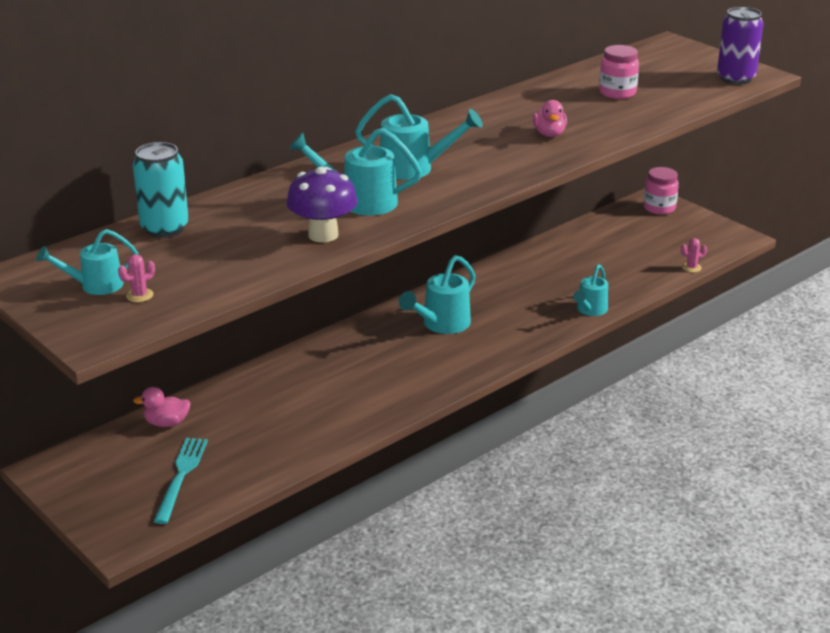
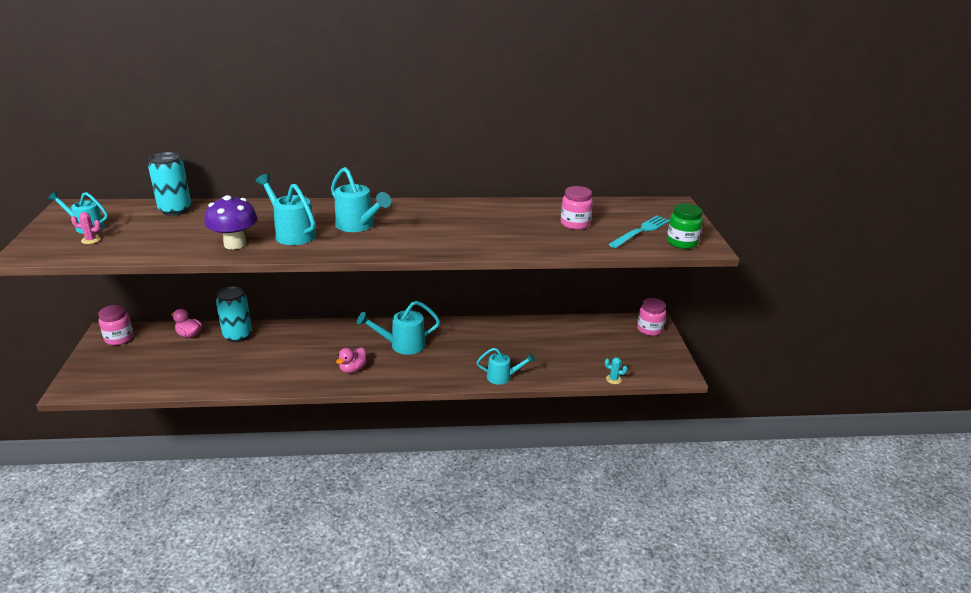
camera: 35 degrees right, 0 degrees up
turquoise fork [153,438,208,524] -> turquoise fork moved to [609,216,670,248]
pink duck [533,100,567,137] -> pink duck moved to [336,347,367,373]
turquoise watering can [573,264,608,316] -> turquoise watering can turned 150 degrees counterclockwise [476,348,535,385]
pink cactus [681,238,707,272] -> turquoise cactus [605,357,627,384]
purple can [717,7,763,85] -> green jar [667,203,703,249]
none -> pink jar [98,305,134,345]
none -> turquoise can [216,286,252,342]

